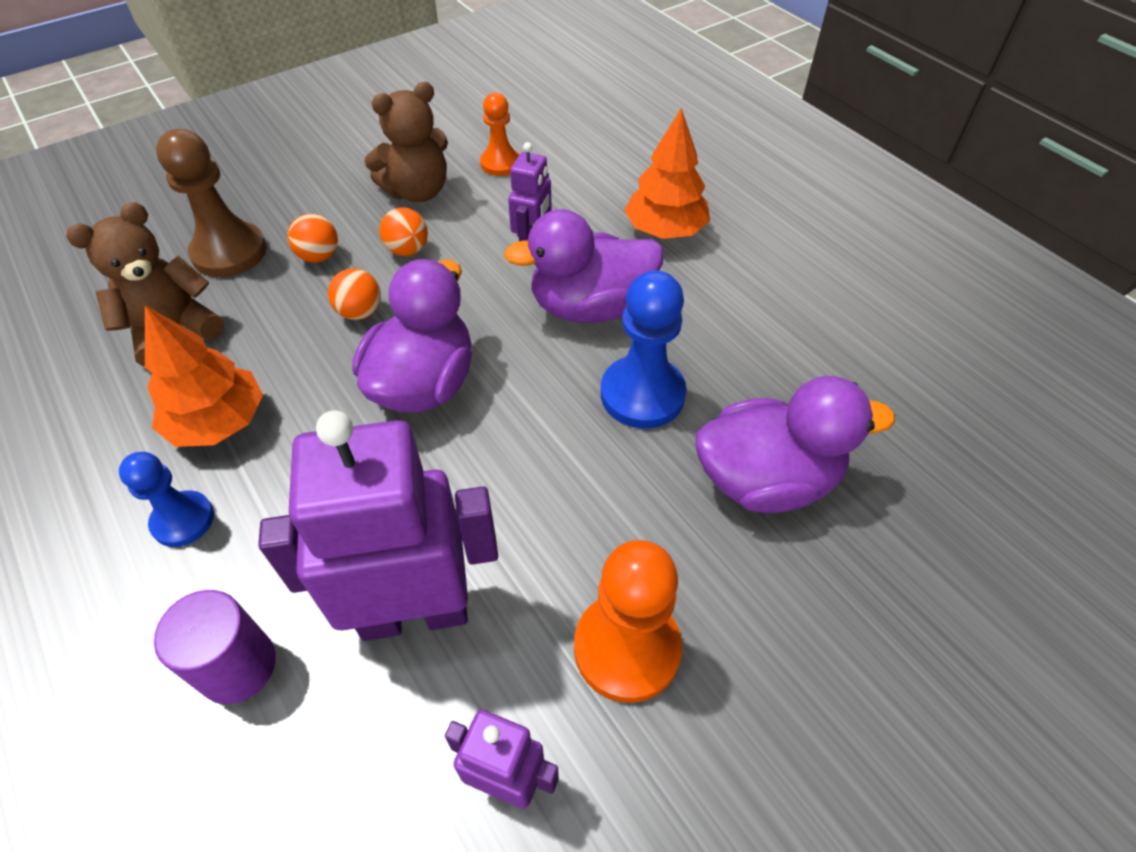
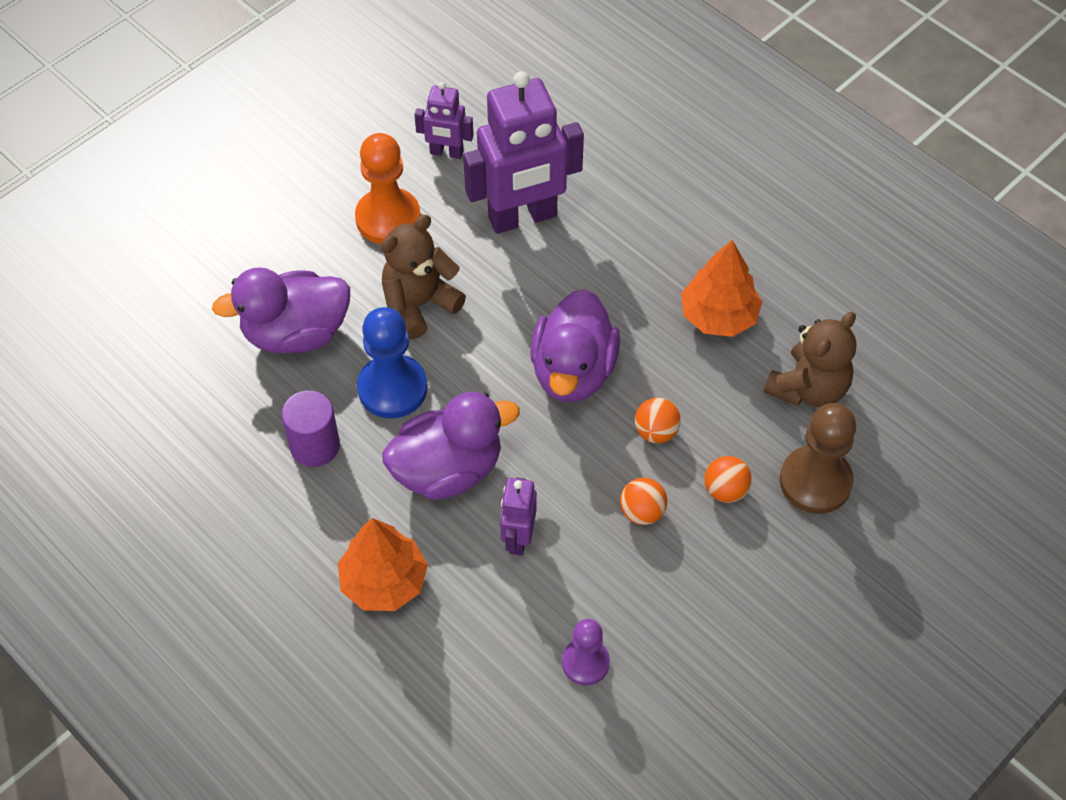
camera: 170 degrees right, 5 degrees up
blue pawn [119,452,214,547] -> none
purple cylinder [154,590,276,704] -> purple cylinder moved to [281,390,340,467]
brown teddy bear [364,82,448,202] -> brown teddy bear moved to [380,215,466,339]
orange pawn [480,93,519,176] -> purple pawn [562,619,610,685]

